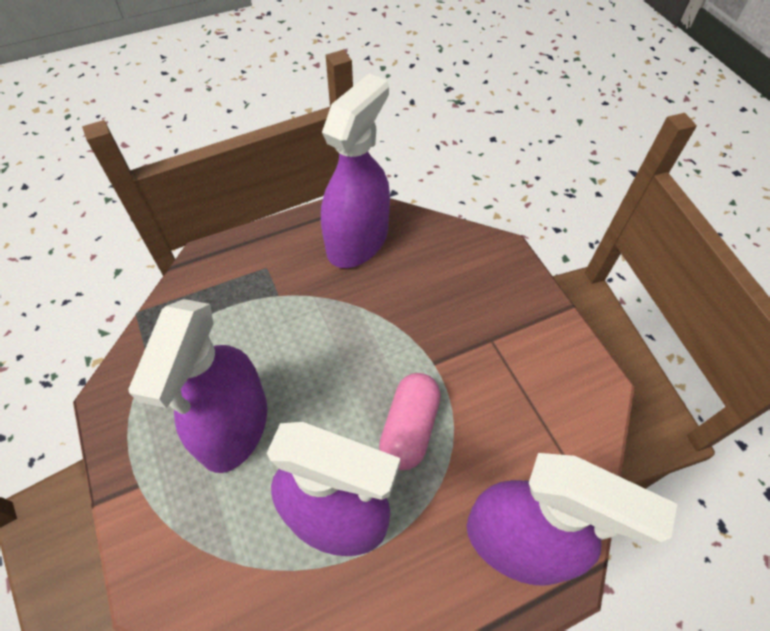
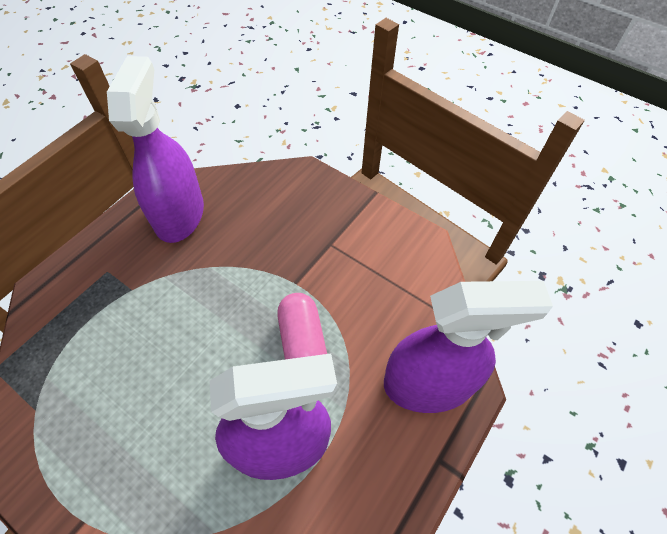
camera: 30 degrees left, 0 degrees up
purple spray bottle [128,299,267,473] -> none

